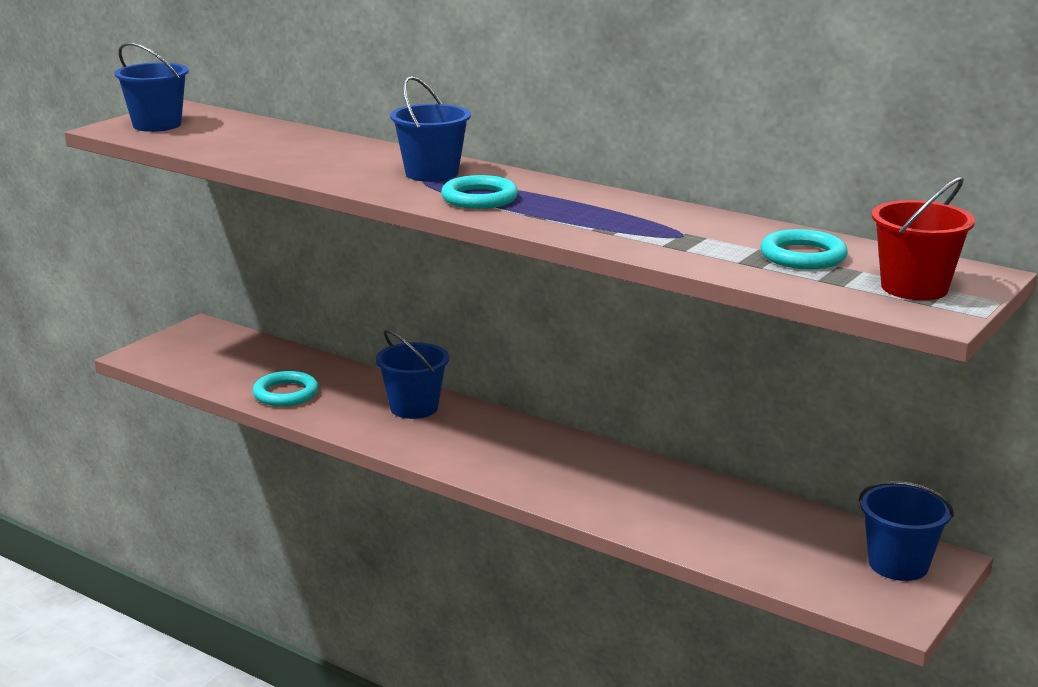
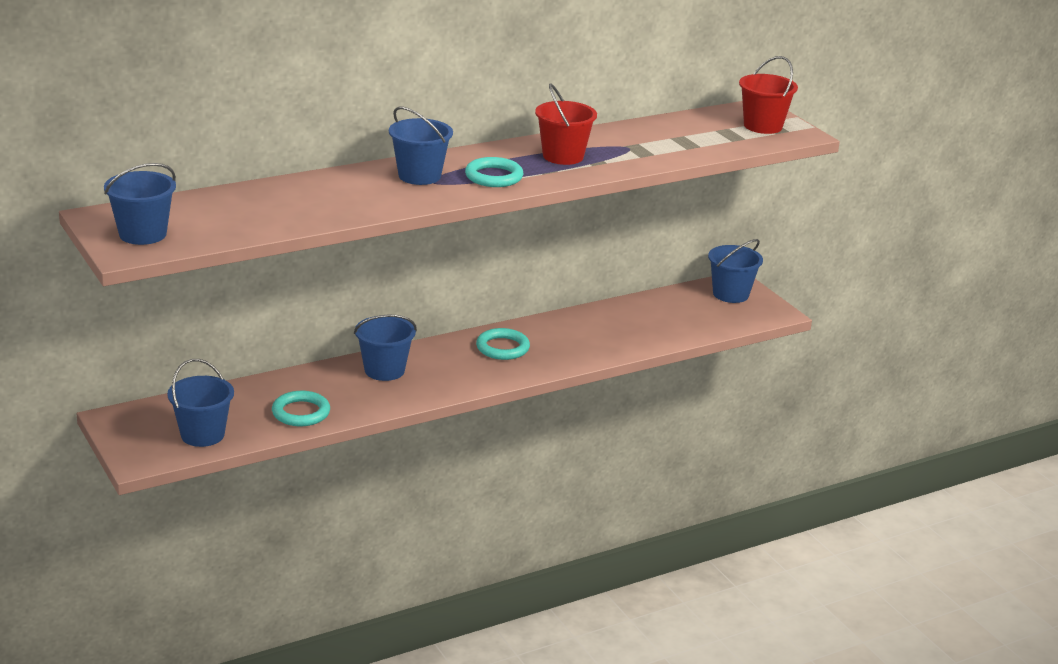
camera: 65 degrees left, 5 degrees up
turquoise ring [760,229,848,269] -> turquoise ring moved to [476,328,530,360]
none -> blue bucket [167,359,234,447]
none -> red bucket [535,83,597,165]

